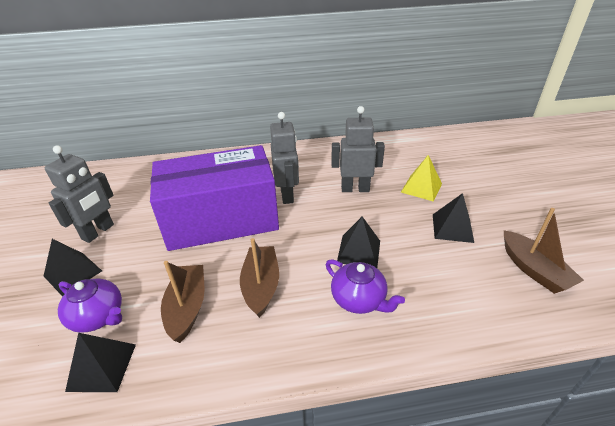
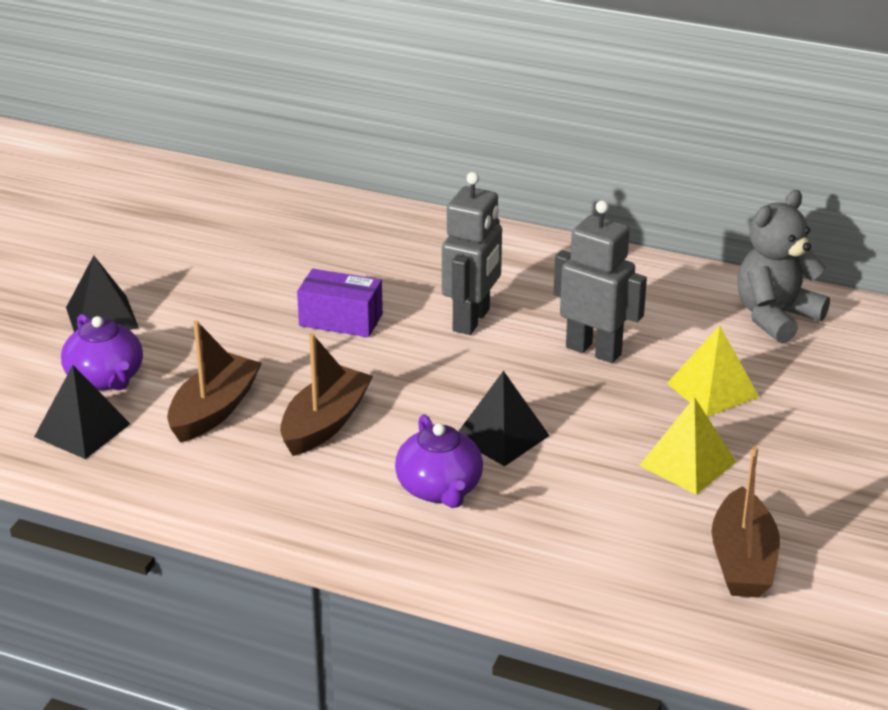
camera: 30 degrees right, 5 degrees down
grey robot [45,145,114,243] -> none
purple box [150,145,279,251] -> purple box [297,269,383,337], size x0.40
black pyramid [433,193,474,243] -> yellow pyramid [639,397,736,495]
none -> grey teddy bear [738,190,830,343]

